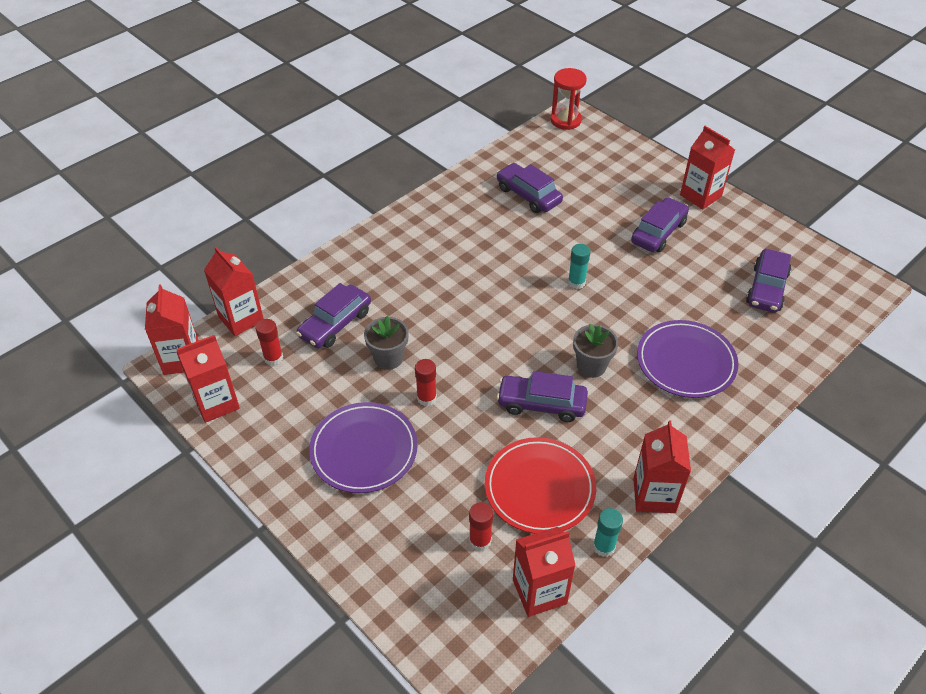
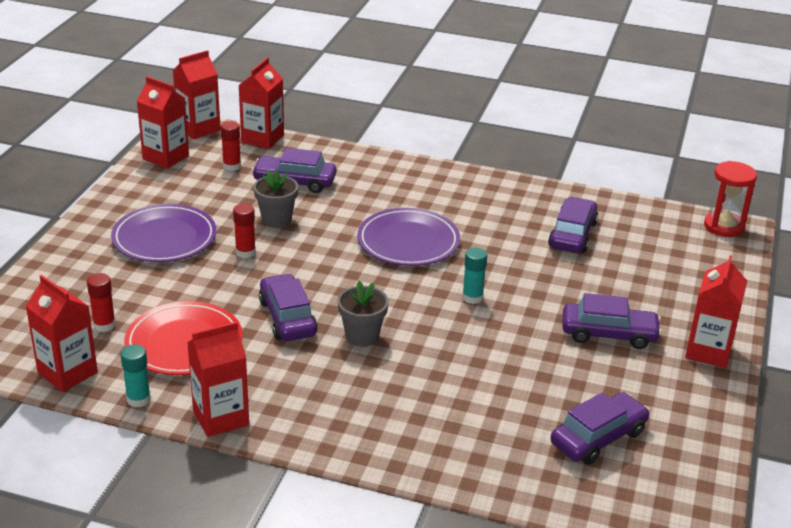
camera: 60 degrees right, 15 degrees down
purple plate [637,320,738,398] -> purple plate moved to [357,208,460,266]
purple car [746,249,791,313] -> purple car turned 150 degrees clockwise [550,392,650,465]

